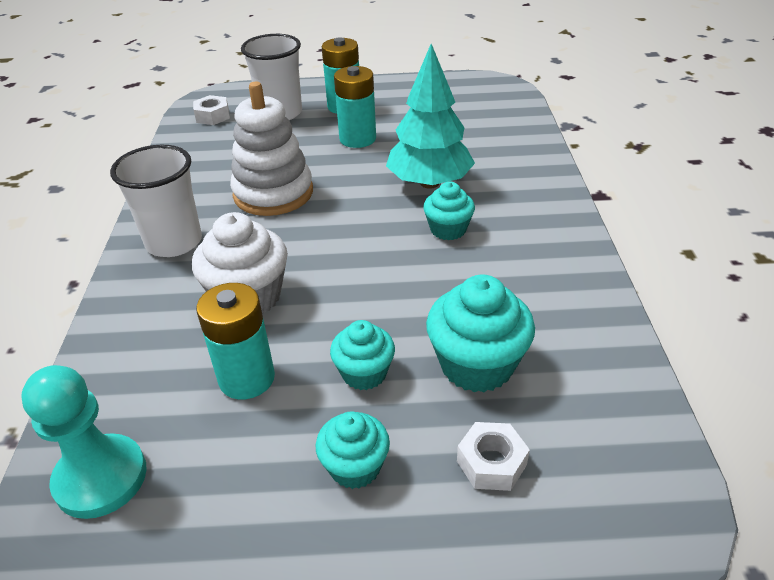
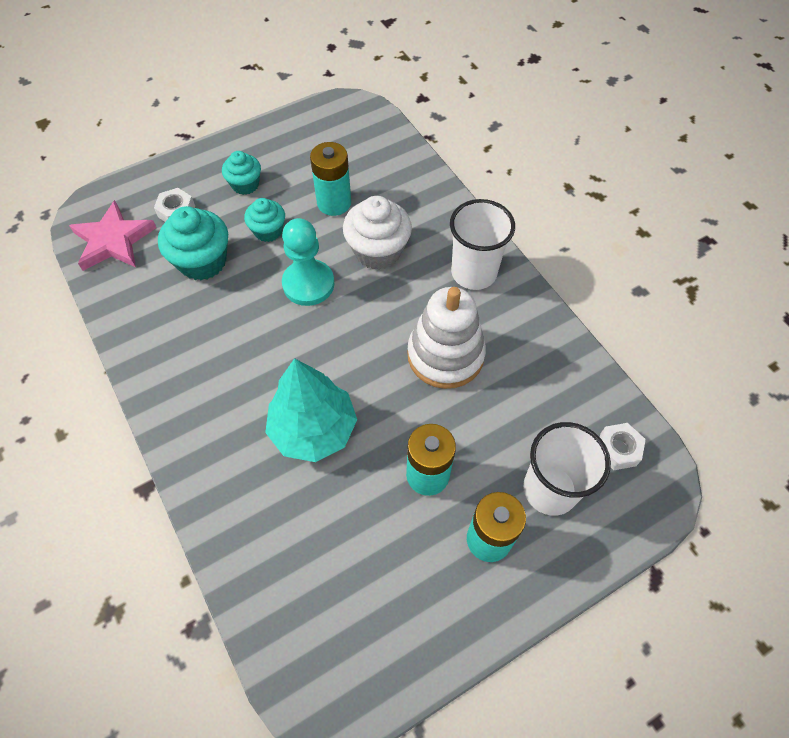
camera: 150 degrees right, 20 degrees up
turquoise pawn [21,365,147,519] -> turquoise pawn moved to [282,218,334,306]
turquoise cupcake [423,182,475,240] -> none
none -> pink star [69,200,157,271]

